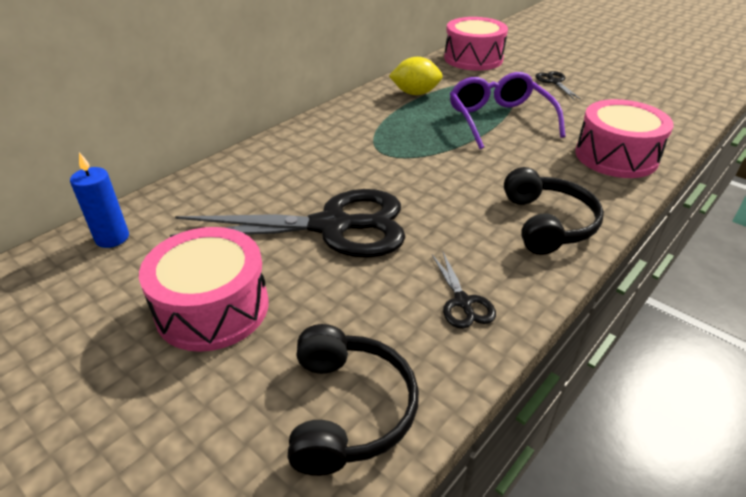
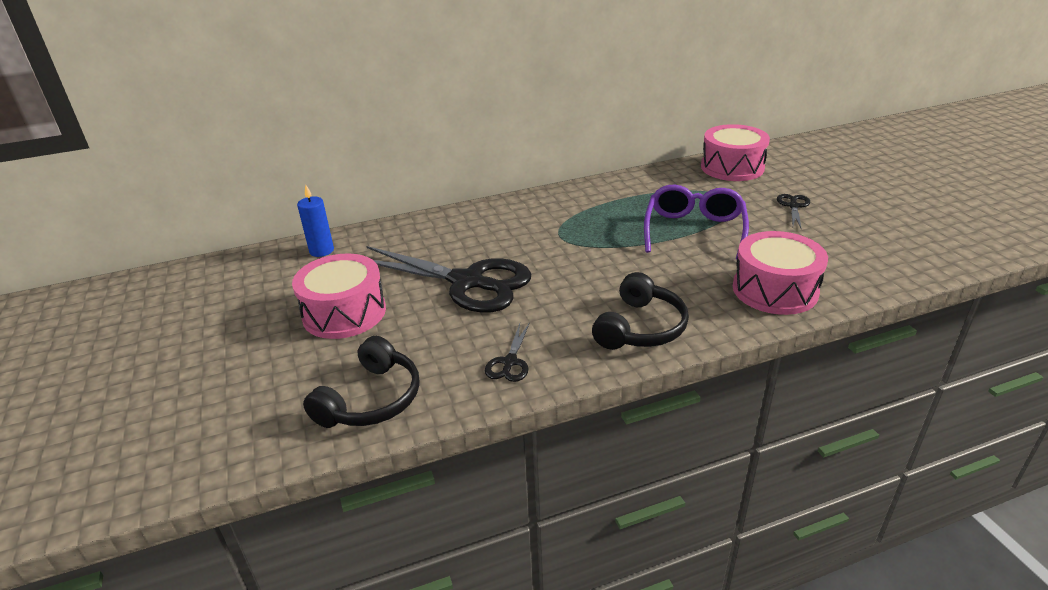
camera: 30 degrees right, 5 degrees down
yellow lemon [389,57,443,95] -> none

